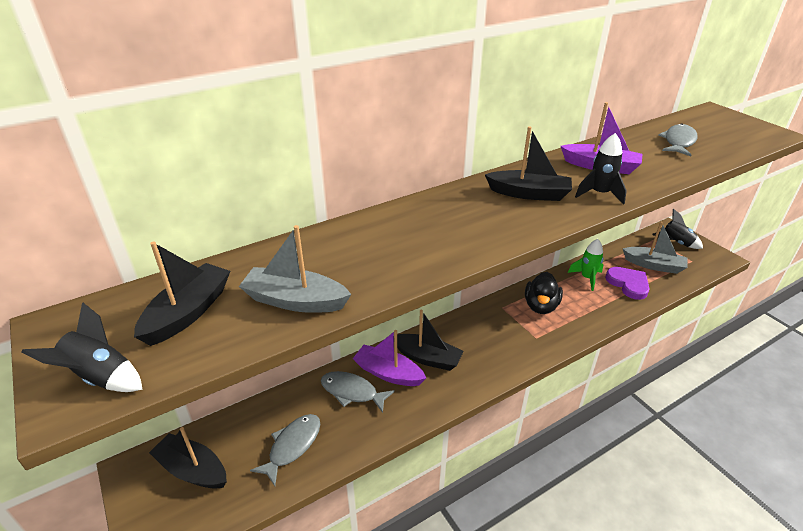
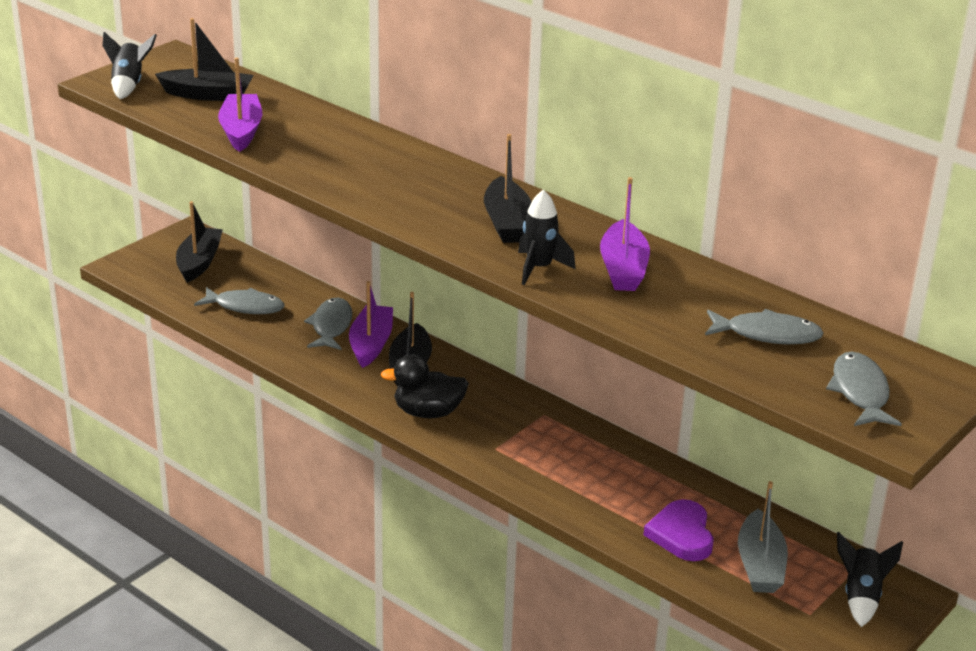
camera: 70 degrees right, 5 degrees down
grey boat [239,225,351,313] -> purple boat [218,57,262,152]
black duck [525,272,563,314] -> black duck moved to [380,354,469,418]
green rocket [568,239,604,291] -> none
purple heart [605,267,650,300] -> purple heart turned 135 degrees clockwise [643,499,714,561]
none -> grey fish [826,352,902,426]

